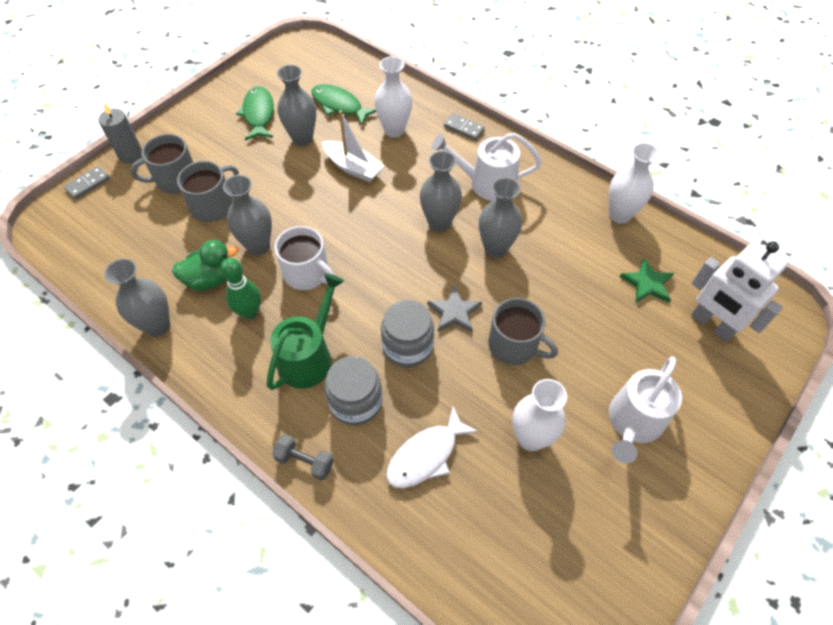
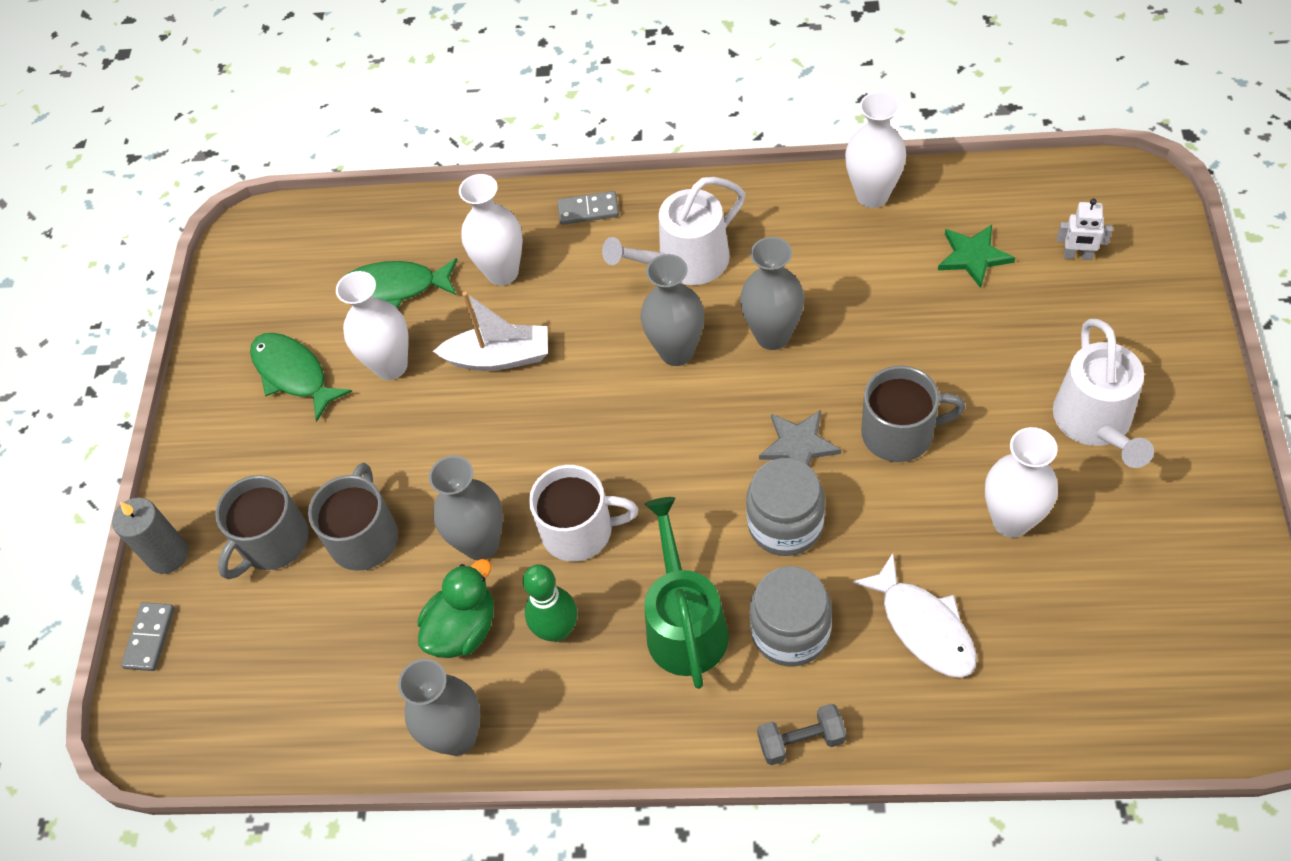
camera: 30 degrees left, 0 degrees up
grey vase [277,65,316,146] -> white vase [336,271,409,380]
white fish [386,406,479,488] -> white fish turned 45 degrees counterclockwise [852,553,977,678]
white robot [691,241,788,342] -> white robot [1057,199,1113,260], size x0.47

